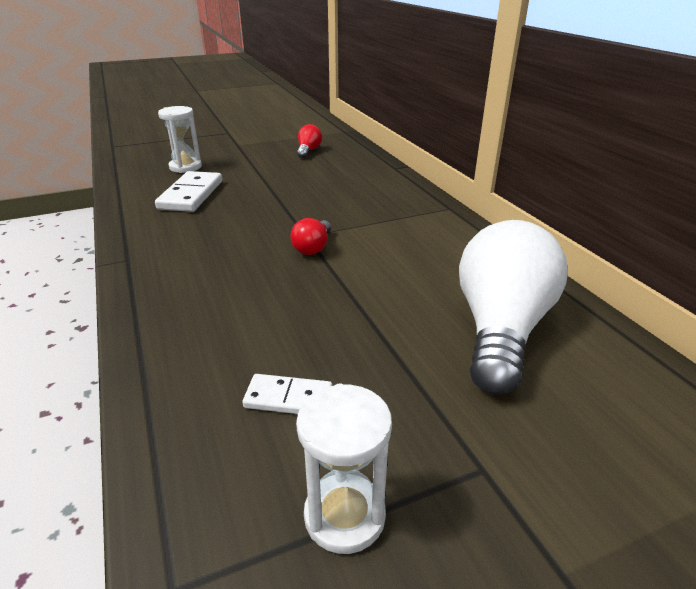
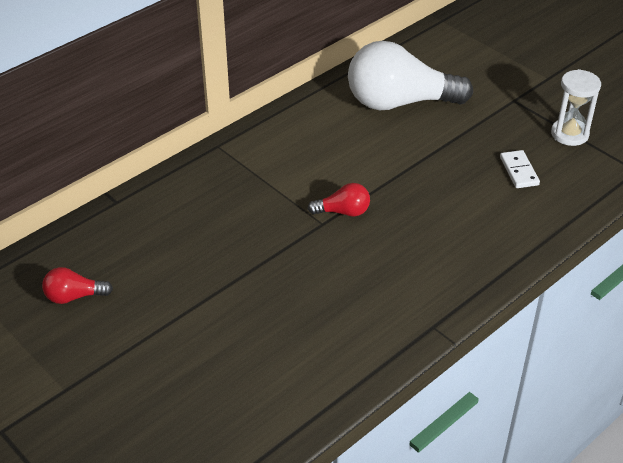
camera: 110 degrees left, 10 degrees up
white domino [155,171,222,212] -> none
white hourglass [158,106,202,173] -> none

